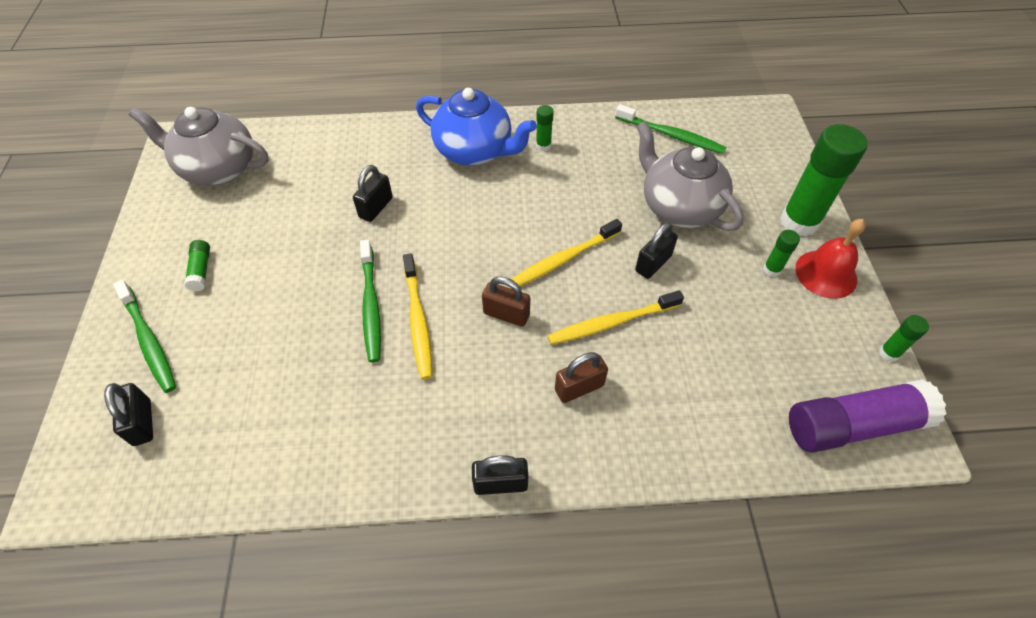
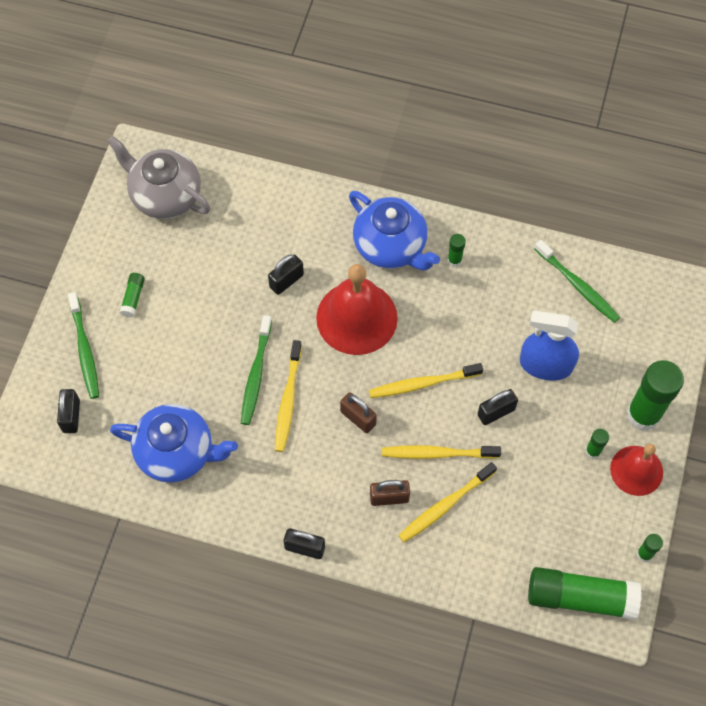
camera: 20 degrees right, 10 degrees up
grey teapot [636,121,744,231] -> blue spray bottle [520,310,579,381]
purple glue stick [789,379,947,453] -> green glue stick [528,567,642,620]
none -> blue teapot [110,404,238,483]
none -> red bell [316,264,398,355]
none -> yellow toothbrush [398,462,497,542]

